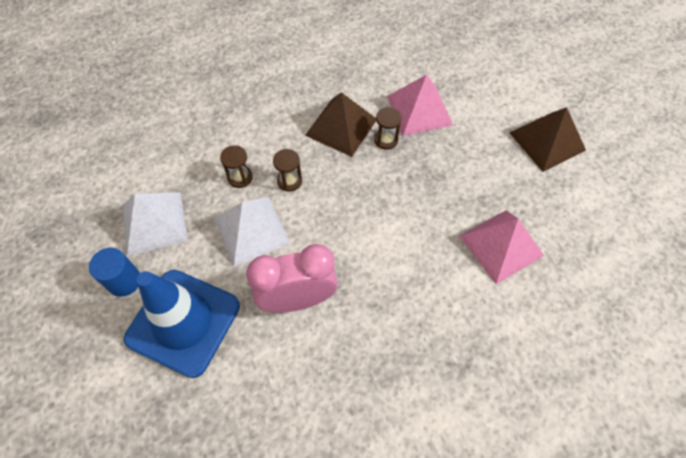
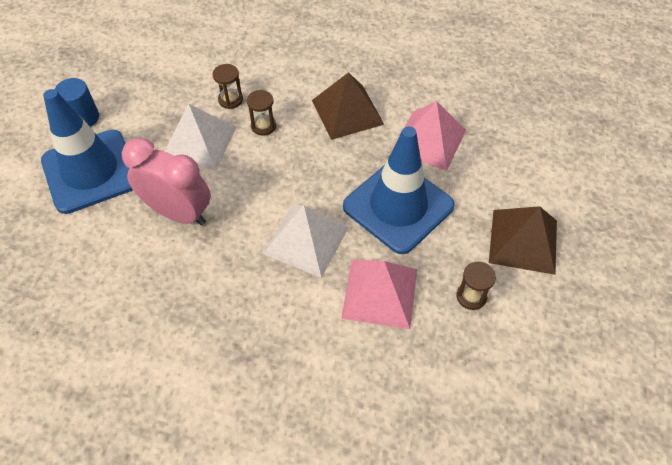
camera: 40 degrees right, 5 degrees down
white pyramid [123,192,188,256] -> white pyramid moved to [263,205,349,278]
brown hourglass [374,107,402,150] -> brown hourglass moved to [457,261,496,310]
none -> blue traffic cone [343,126,455,254]

